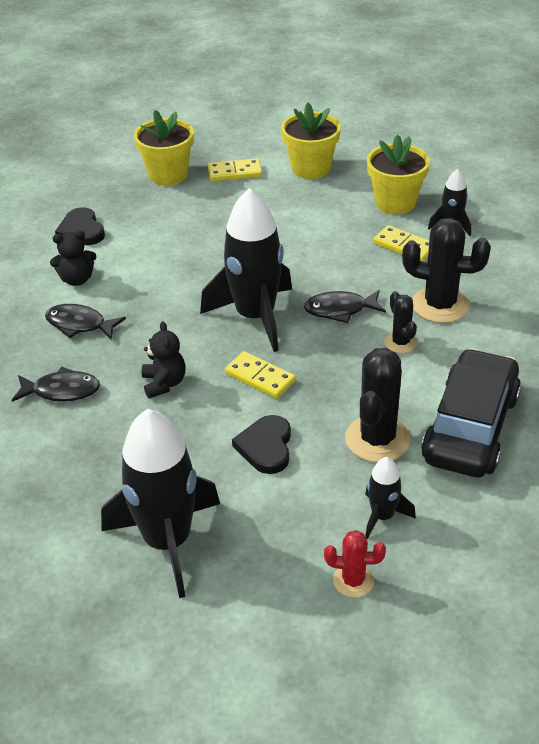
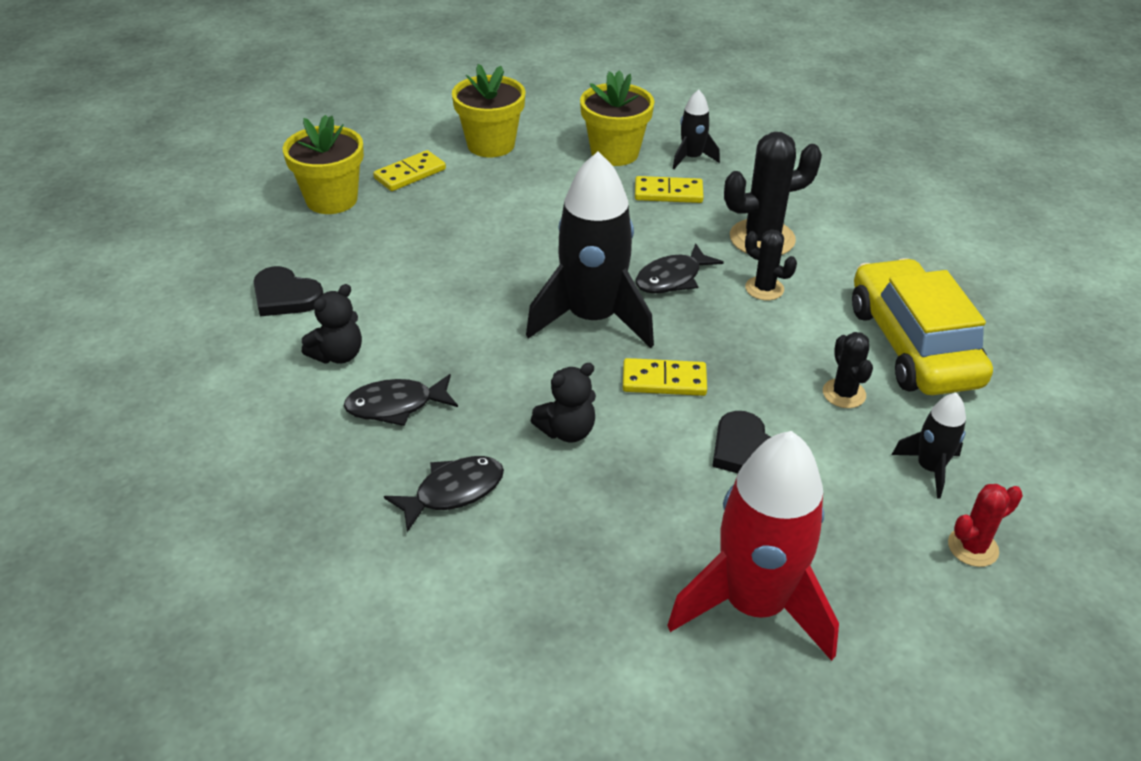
camera: 35 degrees left, 0 degrees up
black rocket [101,409,220,598] -> red rocket [667,431,839,661]
black teddy bear [142,321,185,399] -> black teddy bear turned 105 degrees clockwise [531,363,596,443]
black cactus [345,348,410,462] -> black cactus [823,332,873,408], size x0.56
black car [421,348,521,478] -> yellow car [852,258,993,395]

